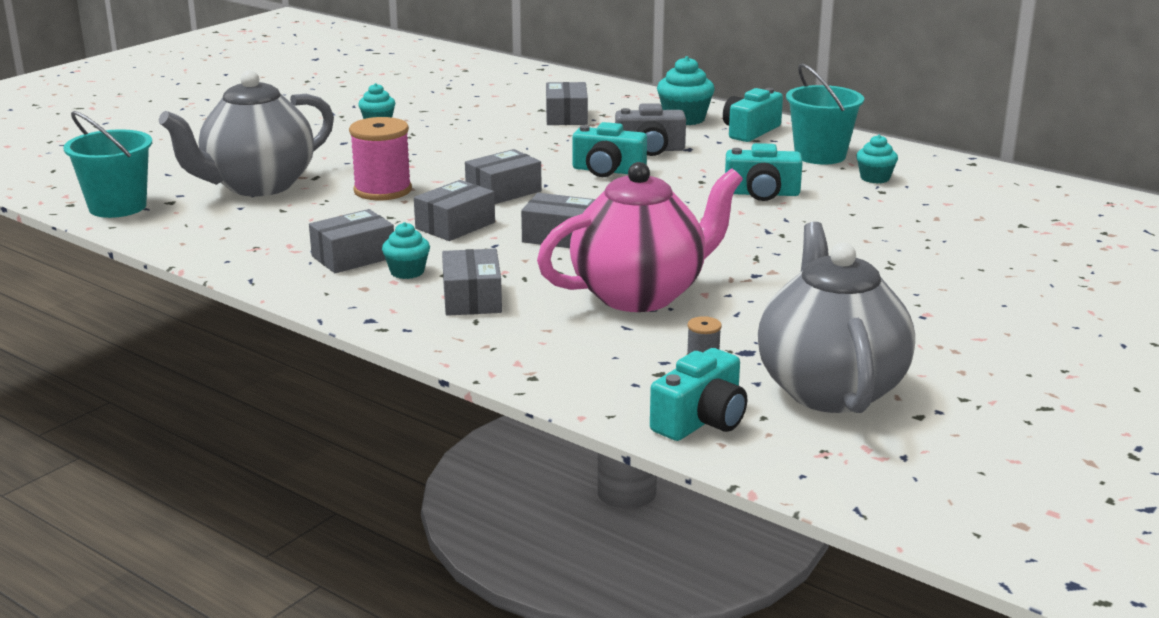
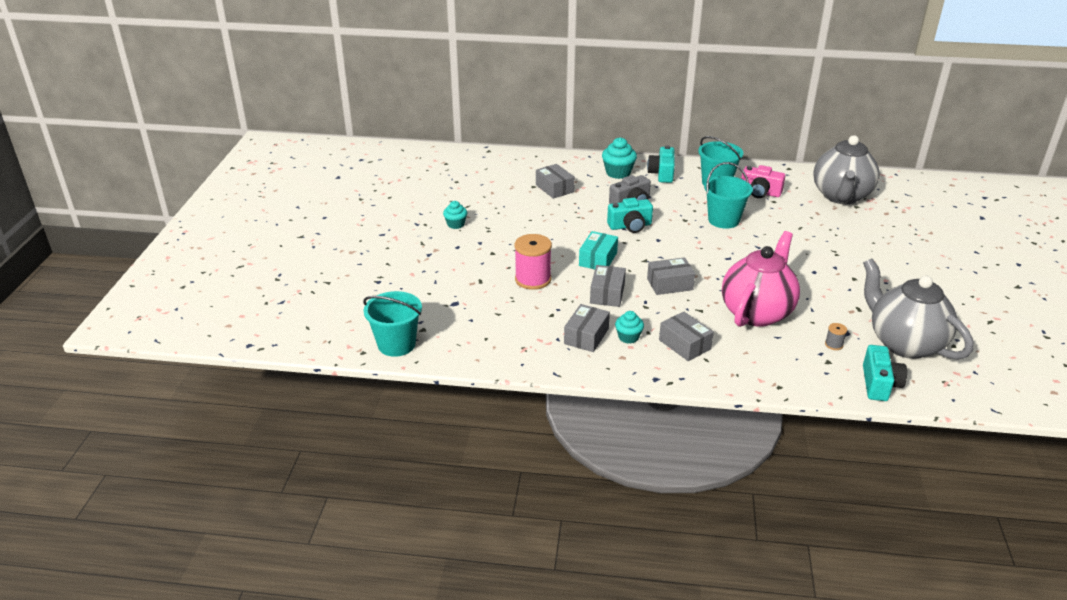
camera: 30 degrees left, 10 degrees up
grey teapot [159,70,334,196] -> grey teapot moved to [813,135,880,204]
grey box [465,149,542,204] -> turquoise box [579,231,618,269]
turquoise camera [725,143,803,201] -> turquoise bucket [704,162,753,229]
turquoise cupcake [856,135,898,183] -> pink camera [741,165,785,198]

